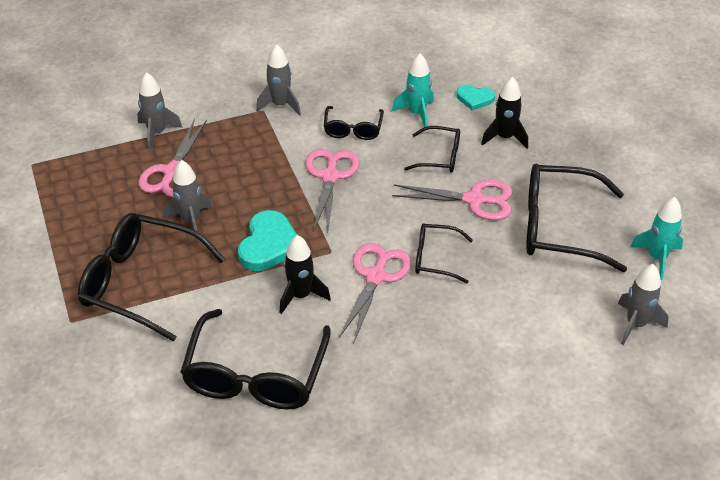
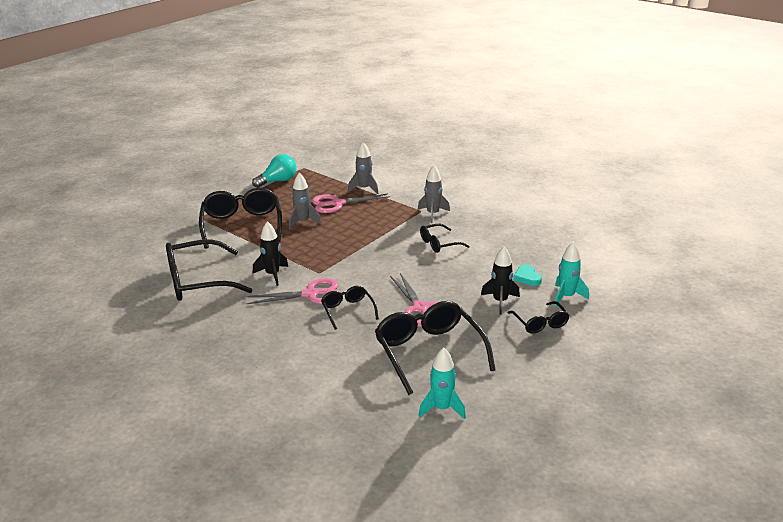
camera: 60 degrees right, 15 degrees down
turquoise heart [238,210,297,271] -> none
pink scissors [305,149,359,232] -> none
turquoise rocket [392,53,434,127] -> turquoise rocket moved to [554,242,589,307]
black glasses [404,126,460,172] -> black glasses moved to [508,301,570,334]
grey rocket [618,264,668,345] -> none
none -> turquoise light bulb [252,154,296,188]

